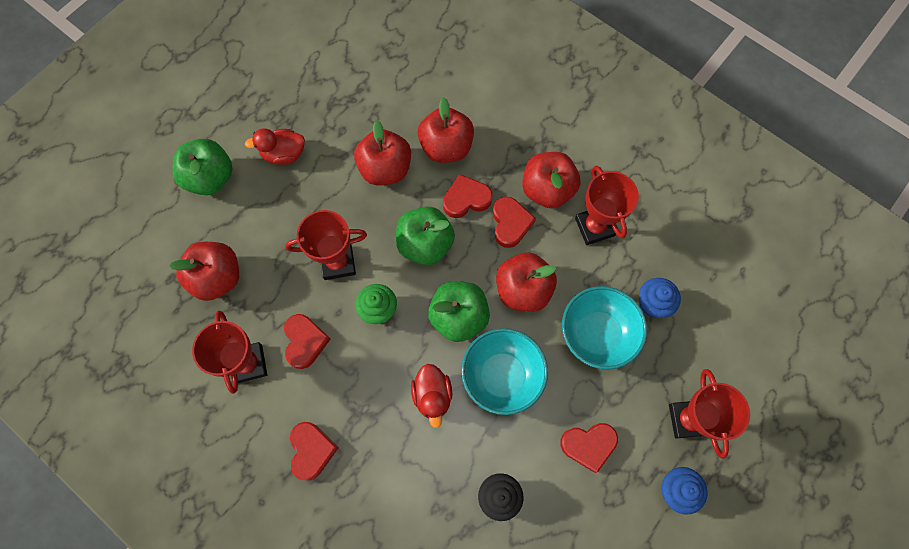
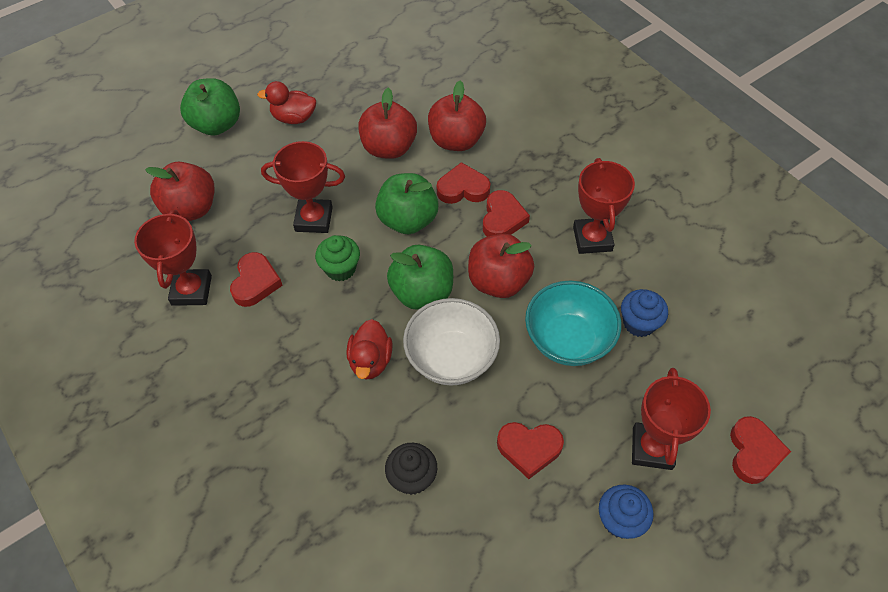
camera: 15 degrees right, 15 degrees down
red heart [290,422,339,481] -> red heart moved to [730,416,791,484]
turquoise bowl [461,328,548,415] -> white bowl [403,298,500,386]
red apple [522,152,580,208] -> none

